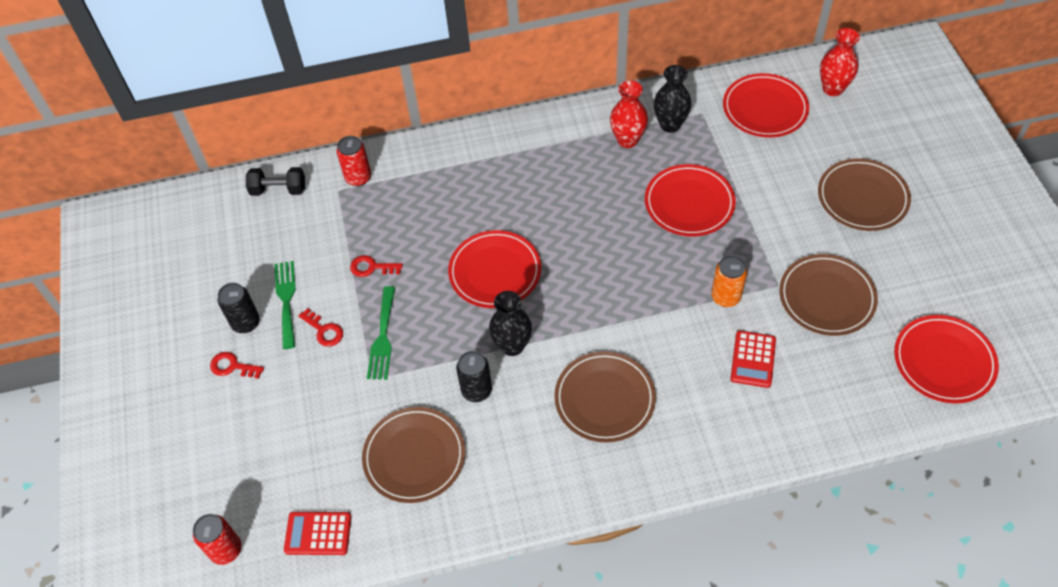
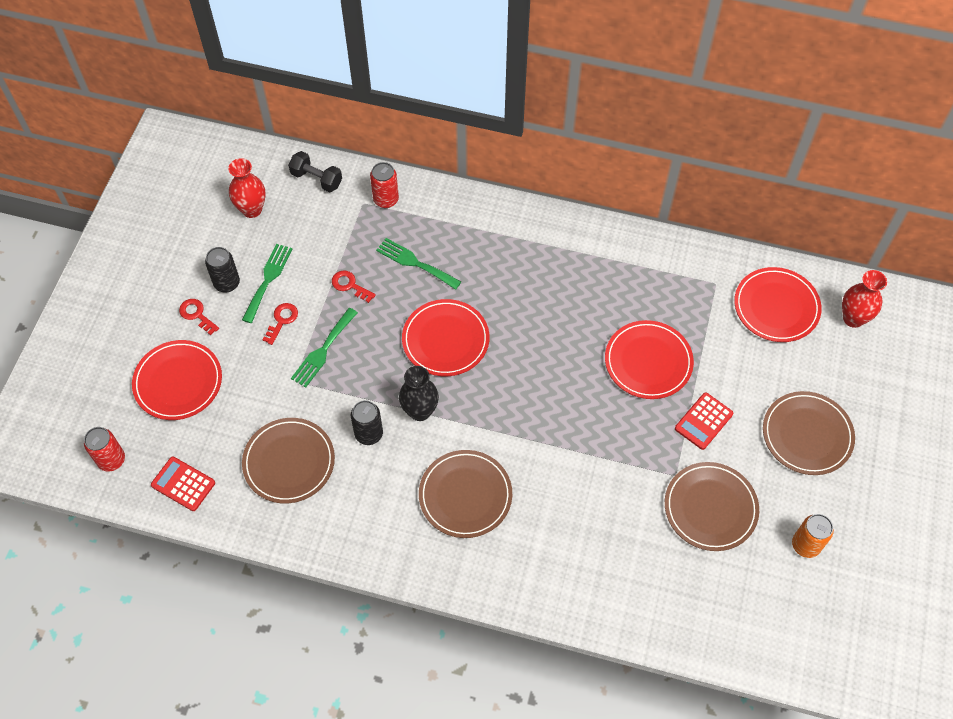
camera: 25 degrees right, 5 degrees up
red key [299,308,343,347] -> red key turned 135 degrees counterclockwise [262,303,298,345]
red vase [610,81,648,148] -> red vase moved to [228,158,266,218]
black vase [654,65,691,133] -> none
orange can [711,255,747,307] -> orange can moved to [792,514,834,558]
red calculator [730,331,776,388] -> red calculator moved to [675,392,733,450]
red plate [894,315,999,403] -> red plate moved to [132,340,222,420]
none -> green fork [376,238,461,290]

